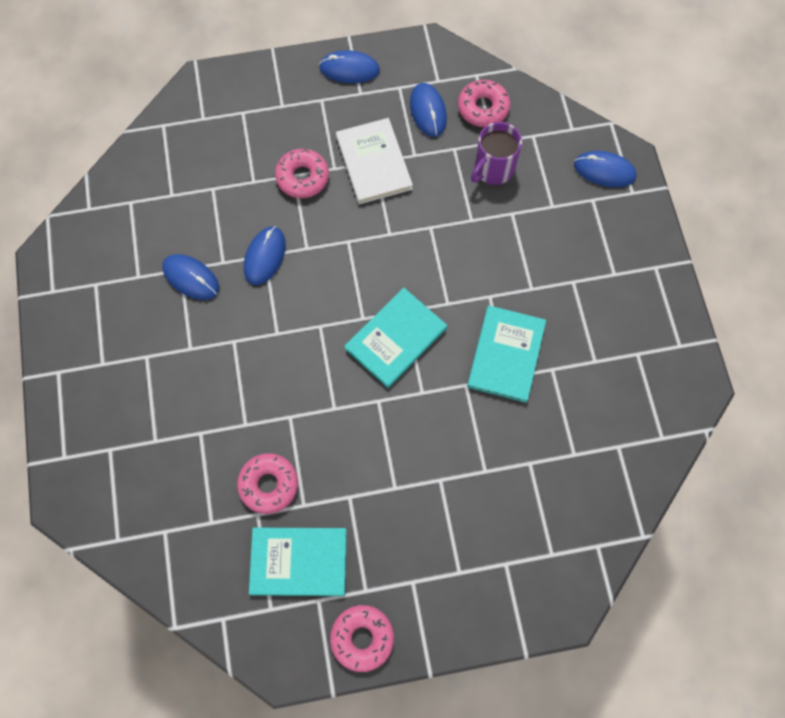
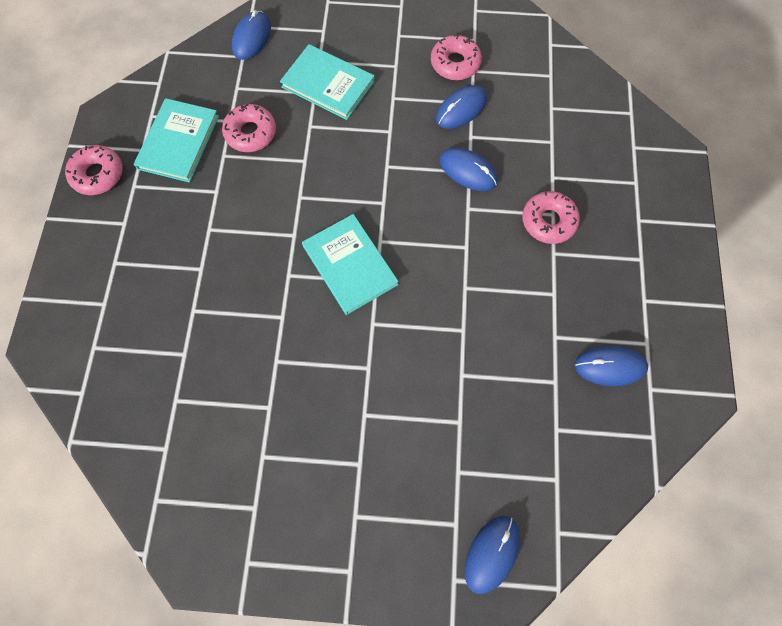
camera: 105 degrees right, 0 degrees up
blue mouse [319,50,380,83] -> blue mouse moved to [232,10,271,60]
white book [336,118,413,204] -> none
pink donut [458,80,510,127] -> pink donut moved to [431,35,482,80]
turquoise book [467,305,546,403] -> turquoise book moved to [280,44,375,120]
purple mug [471,122,522,185] -> none

